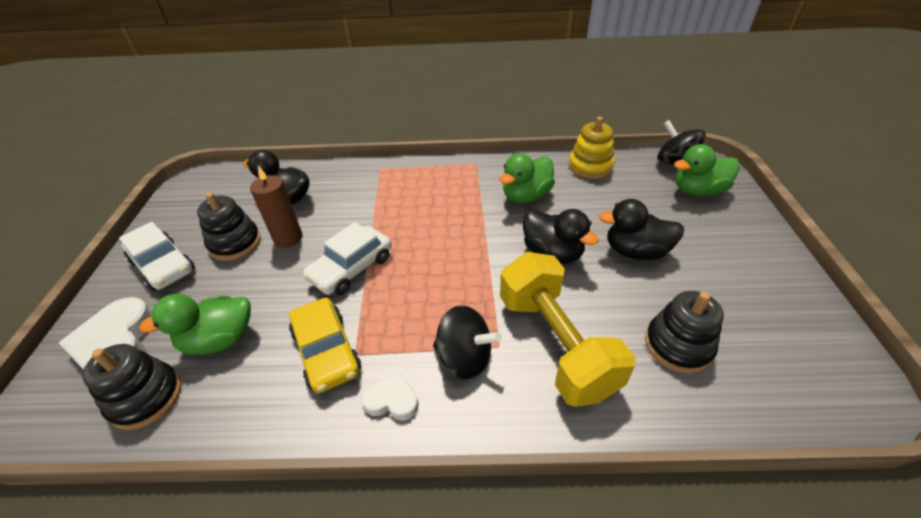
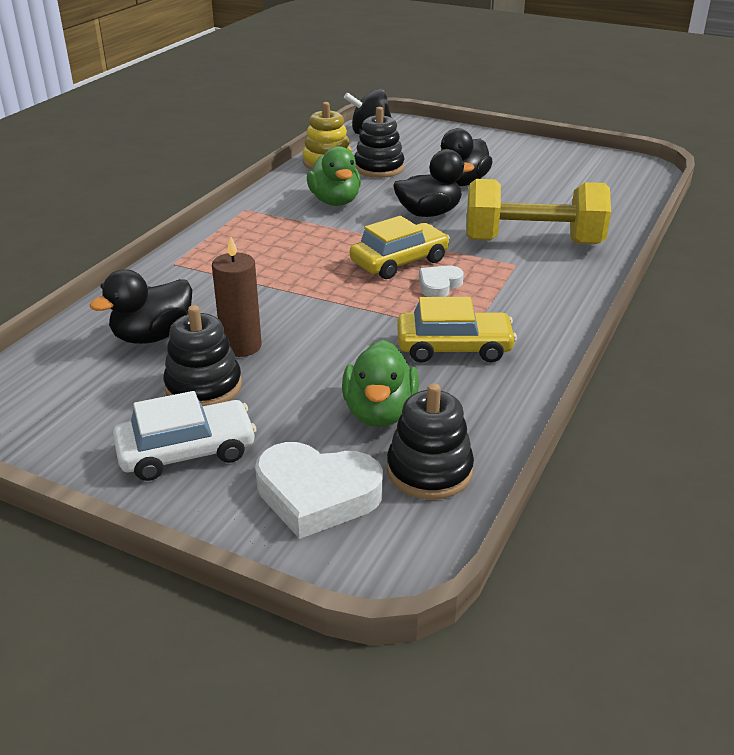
camera: 65 degrees left, 10 degrees down
white car [303,222,392,295] -> none
white heart [361,371,418,421] -> white heart moved to [419,266,464,297]
black spinning top [433,305,502,380] -> none
black stacking toy [645,291,724,374] -> black stacking toy moved to [354,107,405,178]
green duck [674,144,740,197] -> none
none -> yellow car [350,216,450,279]

